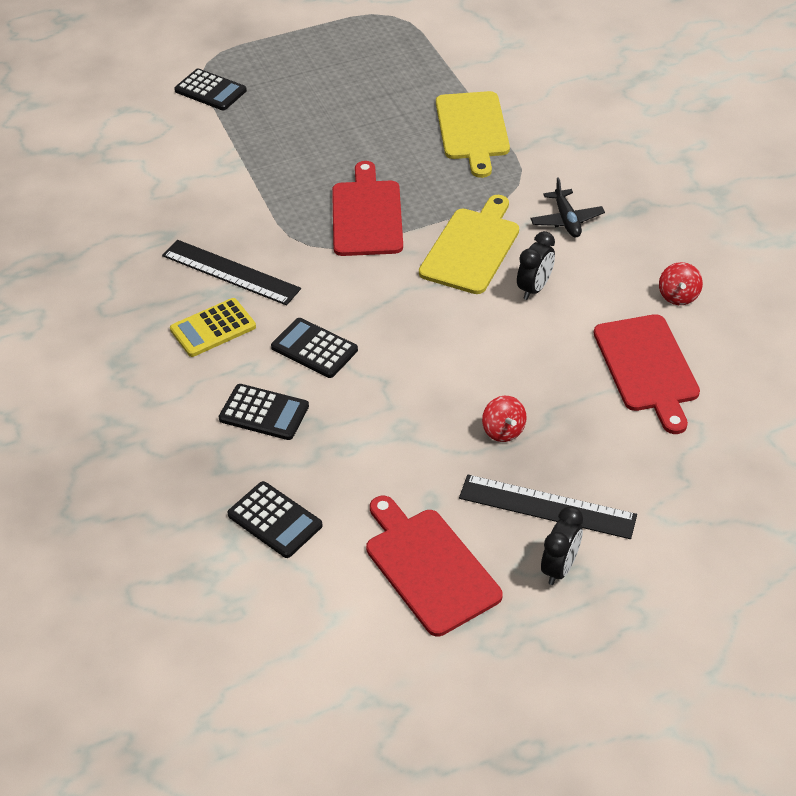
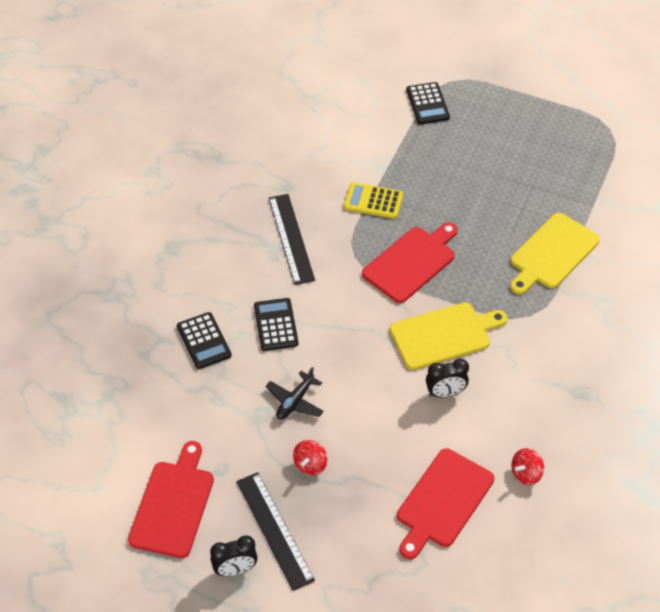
camera: 45 degrees right, 5 degrees up
yellow calculator [170,298,256,357] -> yellow calculator moved to [344,182,403,219]
black calculator [227,481,323,558] -> none
black plane [530,177,605,237] -> black plane moved to [266,367,324,420]

